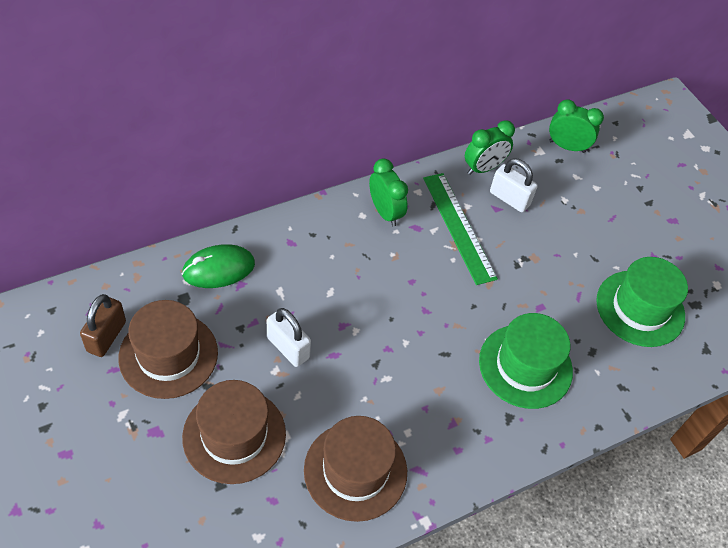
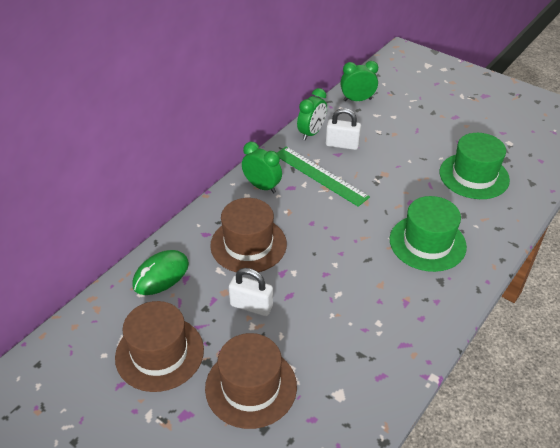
camera: 20 degrees left, 10 degrees down
brown padlock [80,294,126,357] -> none
brown hat [304,416,407,522] -> brown hat moved to [210,198,287,272]

